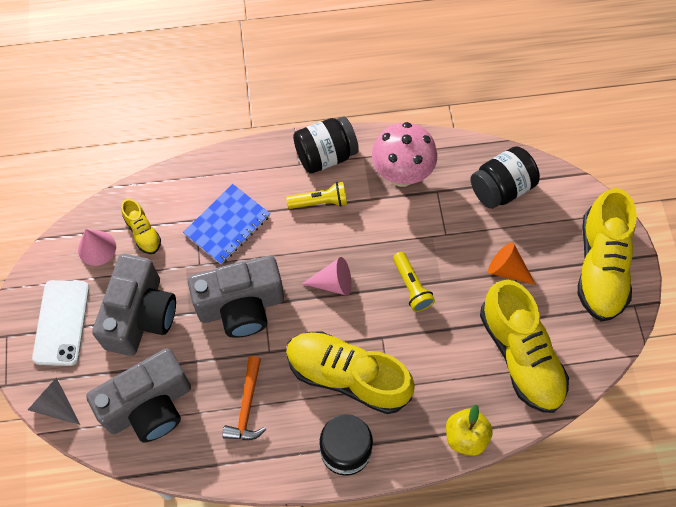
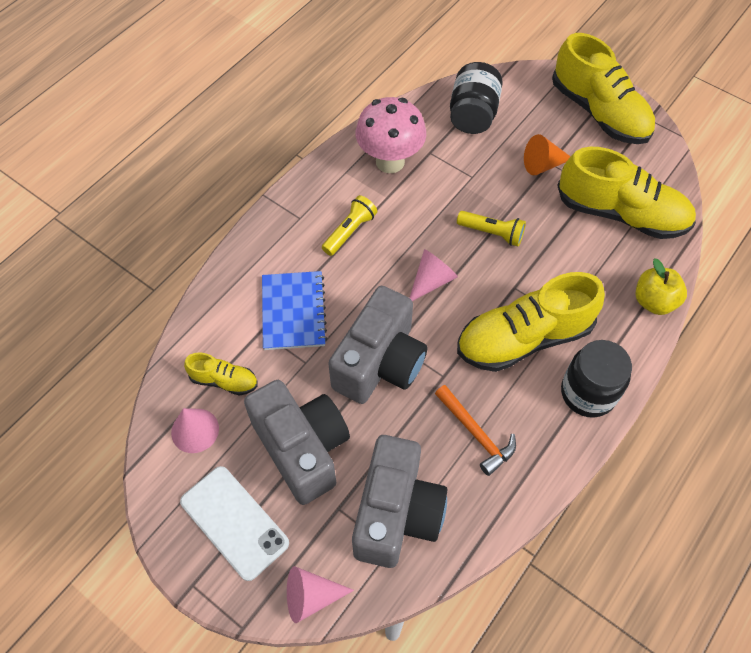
camera: 45 degrees left, 5 degrees down
grey cone [28,378,80,425] -> pink cone [287,566,354,623]
black jar [293,116,359,174] -> none

